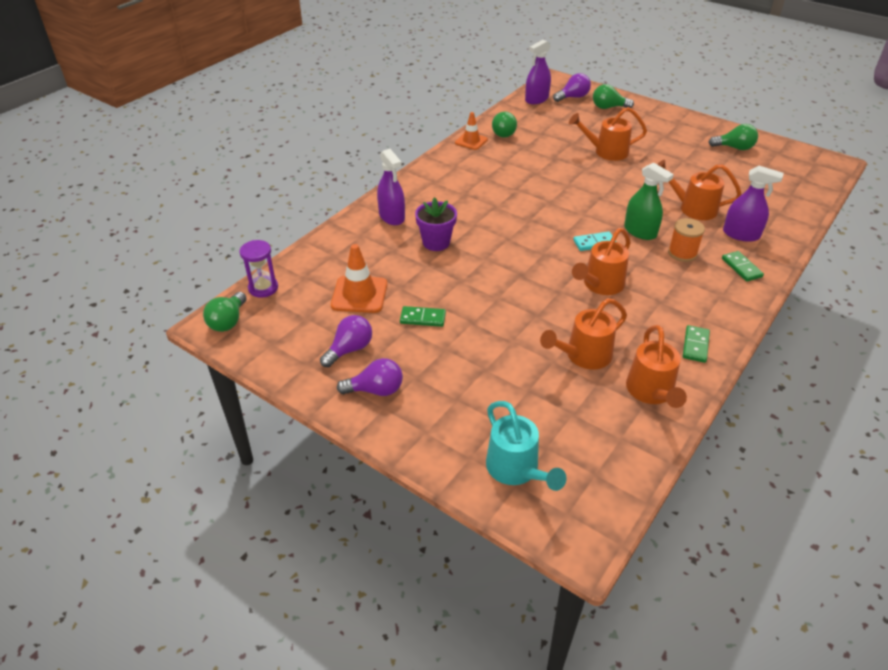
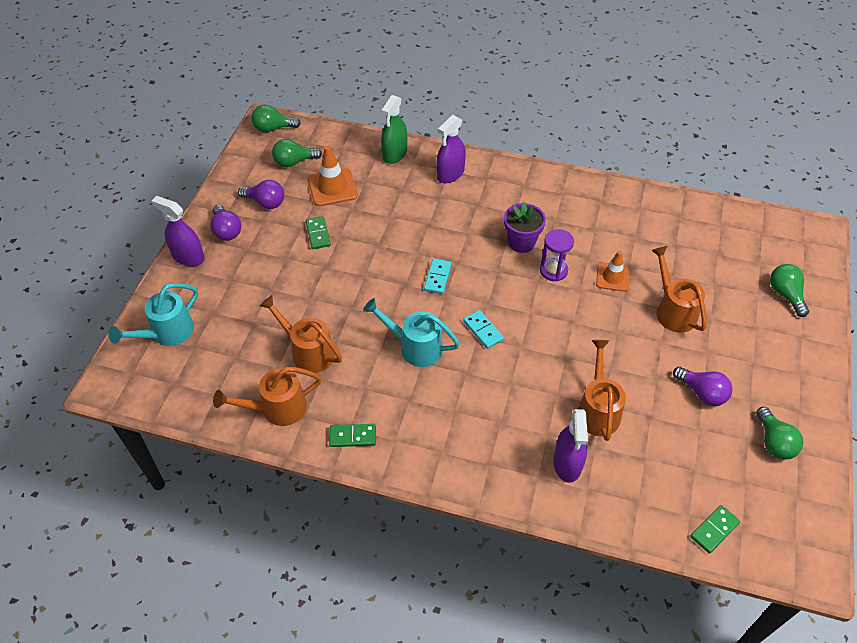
camera: 70 degrees right, 10 degrees up
purple hourglass [239,240,278,298] -> purple hourglass moved to [540,229,574,281]
purple flower pot [415,197,457,251] -> purple flower pot moved to [504,202,546,253]
orange traffic cone [455,112,488,150] -> orange traffic cone moved to [596,251,630,292]
green light bulb [492,112,517,138] -> green light bulb moved to [272,139,322,167]
purple spray bottle [525,40,551,104] -> purple spray bottle moved to [151,196,205,267]
purple light bulb [553,73,591,102] -> purple light bulb moved to [673,366,732,406]
orange watering can [572,228,630,295] -> turquoise watering can [363,298,460,367]
green spray bottle [624,162,674,240] -> green spray bottle moved to [381,95,407,164]
orange spool [668,218,705,262] -> none
green domino [722,251,764,282] -> green domino moved to [690,505,740,554]
none -> turquoise domino [424,259,452,294]

